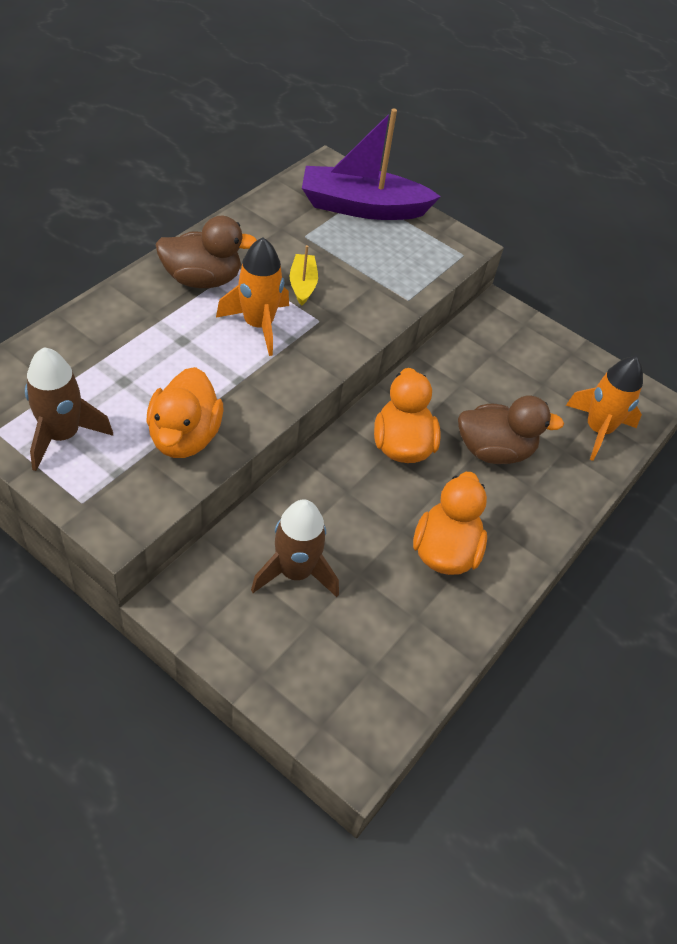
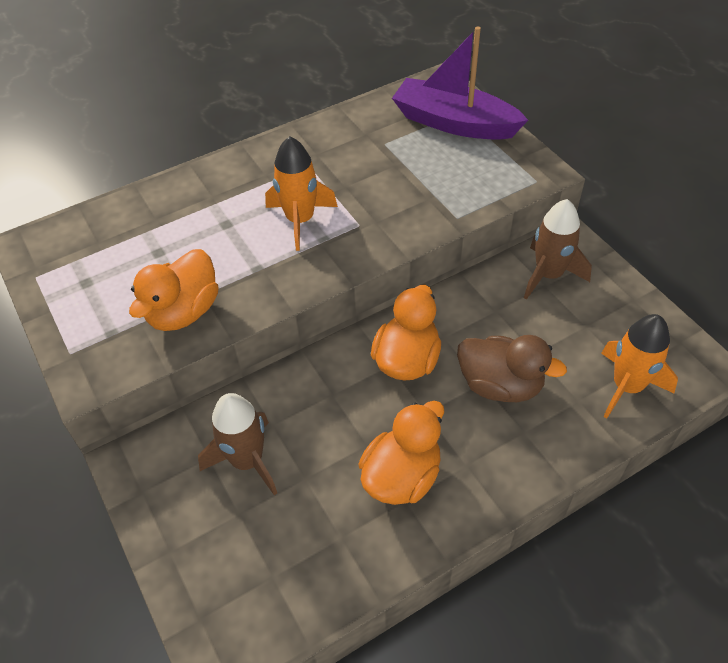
camera: 30 degrees right, 0 degrees up
brown rocket [25,347,113,471] -> brown rocket moved to [524,199,592,299]
brown duck [155,216,257,288] -> none
yellow boat [290,245,318,306] -> none

